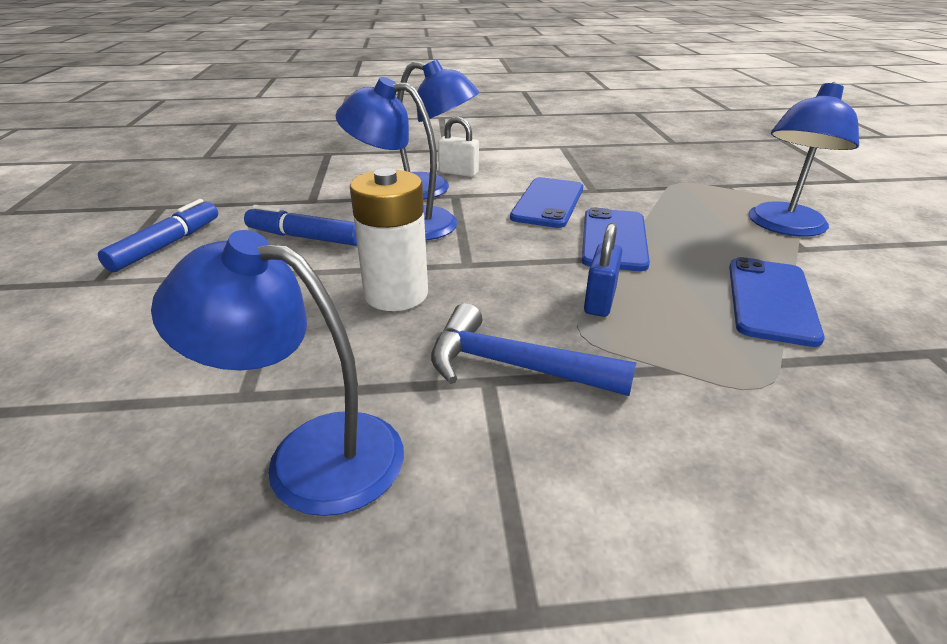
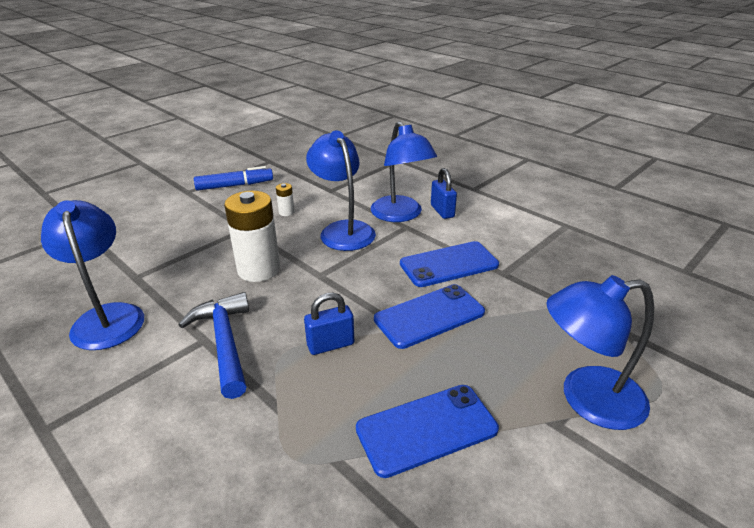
camera: 50 degrees right, 0 degrees up
blue marker [244,205,357,246] -> white battery [276,183,295,216]
white padlock [438,116,479,177] -> blue padlock [431,168,457,219]

